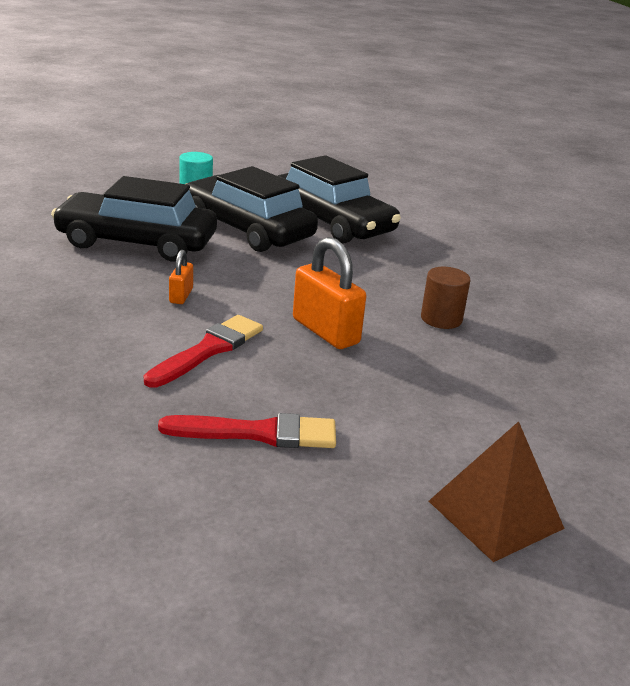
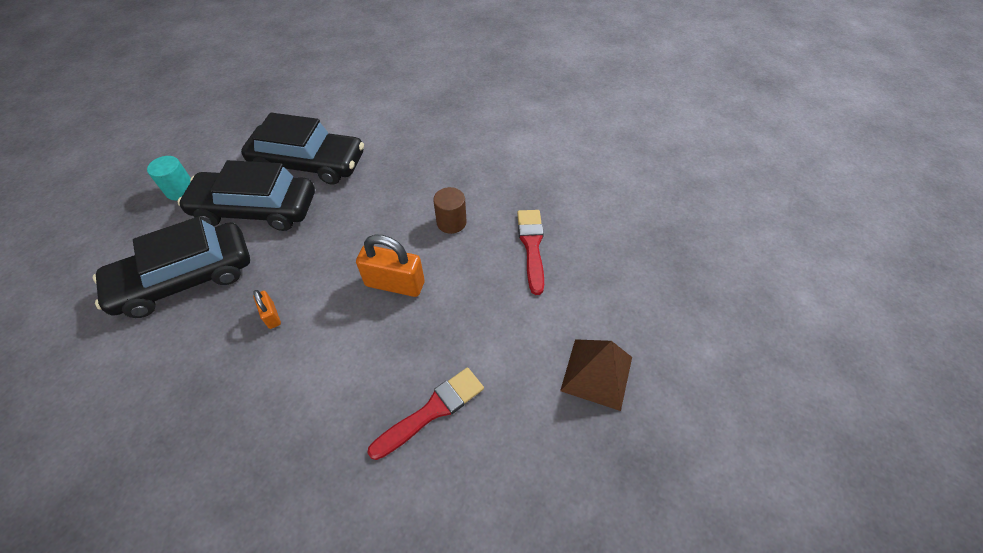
camera: 35 degrees left, 25 degrees up
red brush [144,315,263,388] -> red brush moved to [517,210,544,295]

